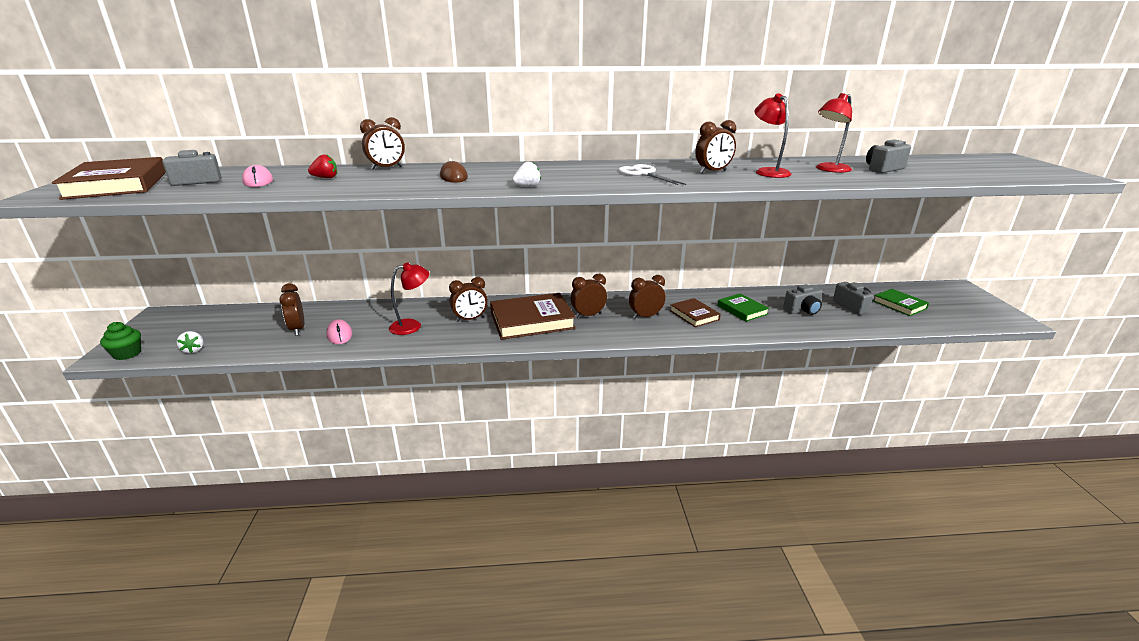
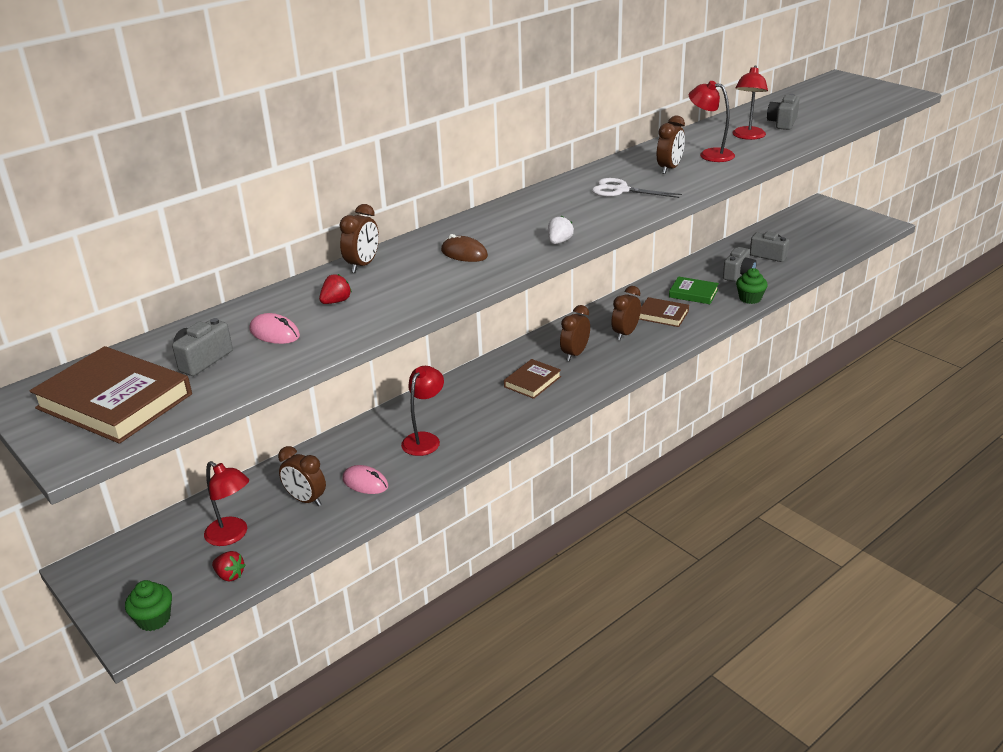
camera: 35 degrees left, 5 degrees up
white strawberry [177,331,204,353] -> red strawberry [212,551,245,581]
brown clock [449,277,488,322] -> none
brown book [490,293,576,340] -> brown book [504,359,561,399], size x0.55
green book [873,289,929,316] -> none
none -> red lamp [204,461,249,546]
none -> green cupcake [736,268,768,304]

